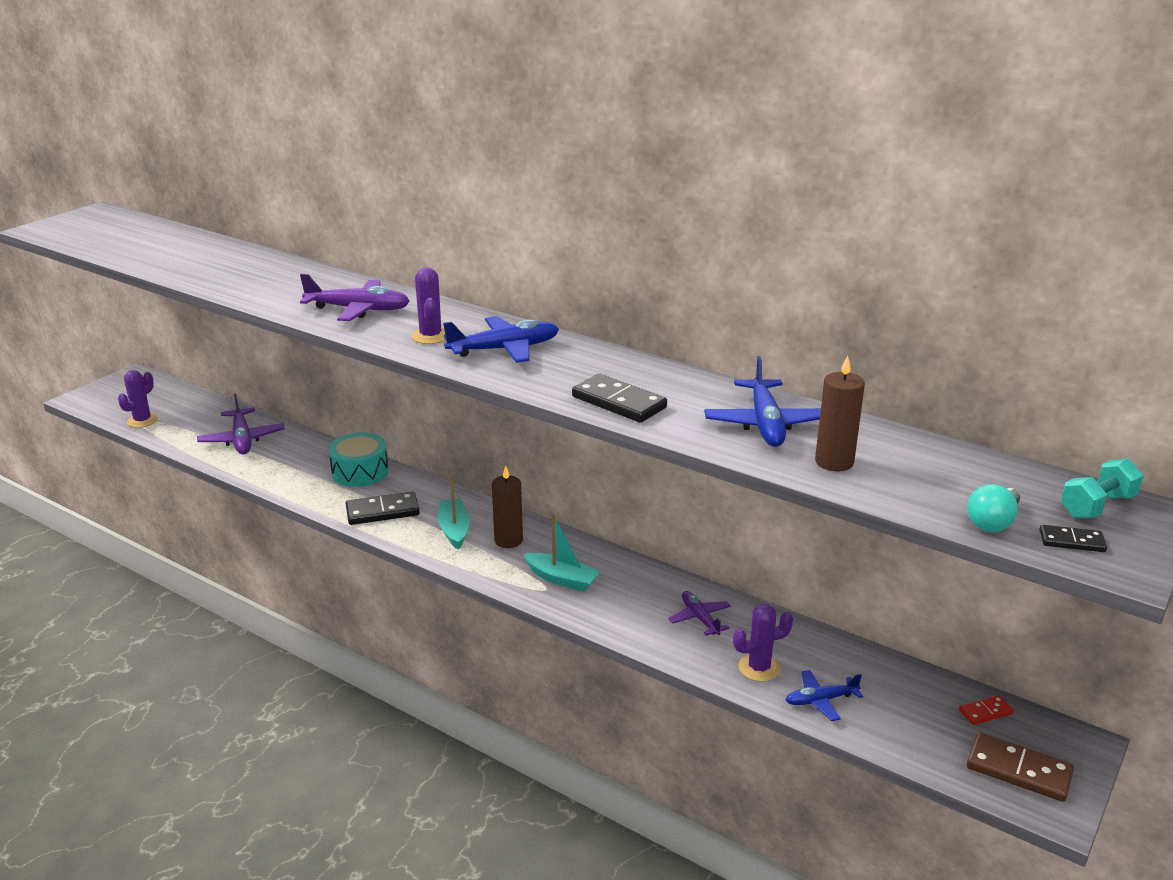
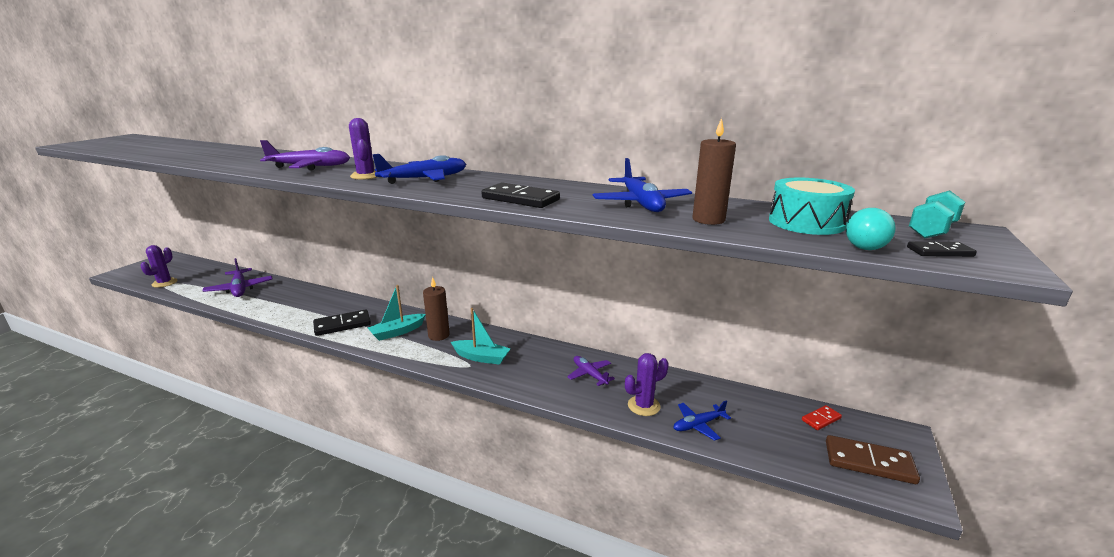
camera: 10 degrees left, 5 degrees down
turquoise drum [328,432,389,487] -> turquoise drum moved to [769,178,855,235]
turquoise boat [438,475,470,550] -> turquoise boat turned 105 degrees counterclockwise [368,285,426,341]

